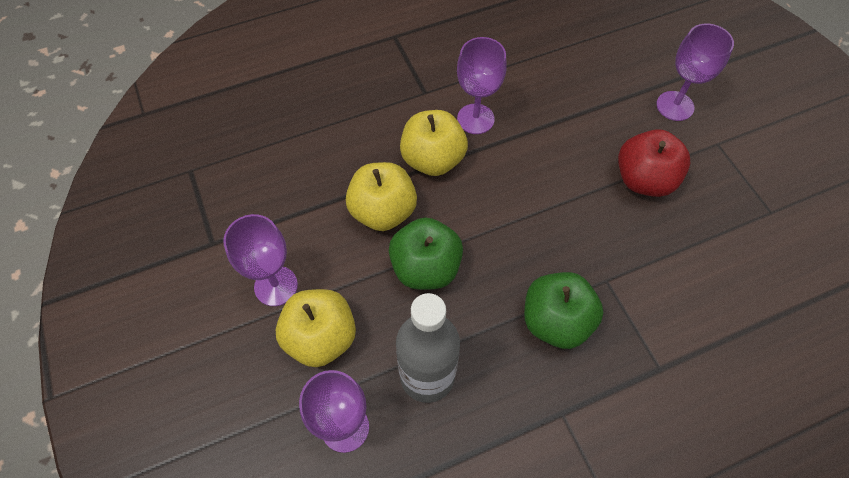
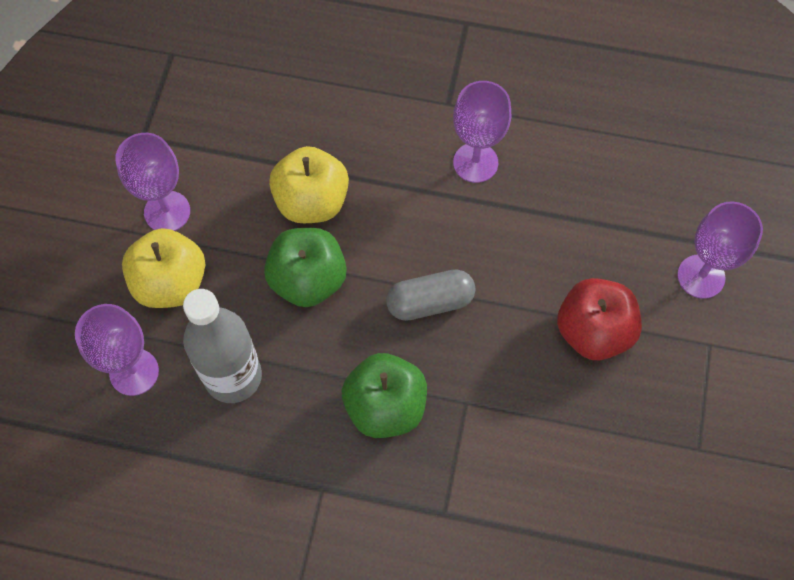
camera: 35 degrees right, 5 degrees up
yellow apple [400,110,468,176] -> none
none -> grey capsule [386,269,476,321]

